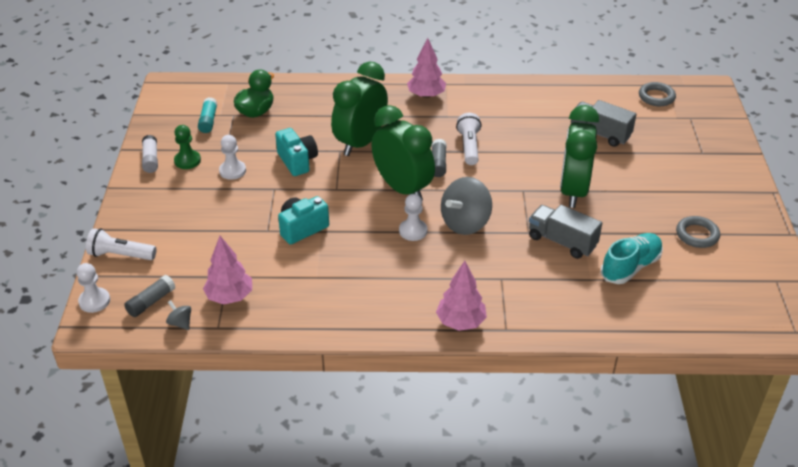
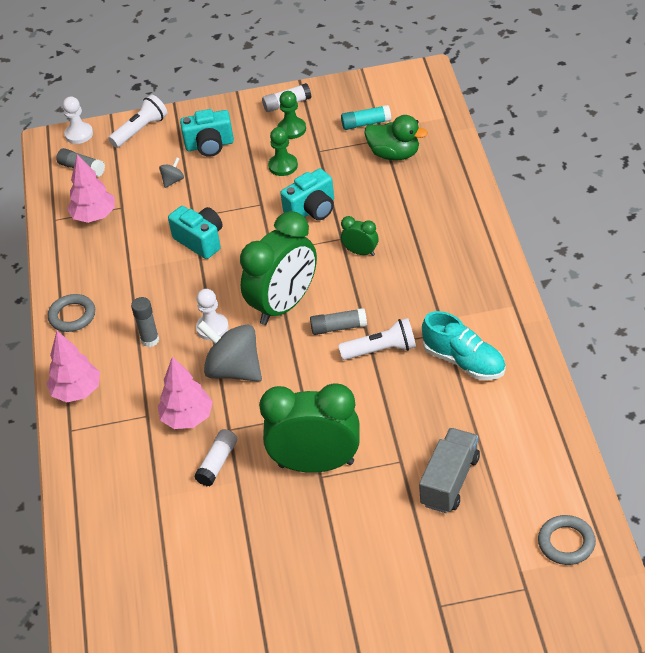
camera: 85 degrees right, 5 degrees up
white flashlight [86,228,156,260] -> white flashlight turned 45 degrees clockwise [108,95,167,148]
grey spinning top [166,300,191,330] -> grey spinning top moved to [159,157,184,188]
white pawn [219,135,246,180] -> green pawn [268,127,298,176]
green clock [331,61,388,156] -> green clock [341,216,378,256], size x0.44
pink tree [407,38,446,98] -> pink tree moved to [158,357,213,429]
grey truck [529,205,602,259] -> white glue stick [194,429,237,486]
turquoise shoe [601,233,663,284] -> turquoise shoe moved to [422,311,506,380]
grey ring [676,216,720,248] -> grey ring moved to [48,294,95,332]
none -> grey glue stick [131,297,159,347]
none -> turquoise camera [180,109,234,157]

